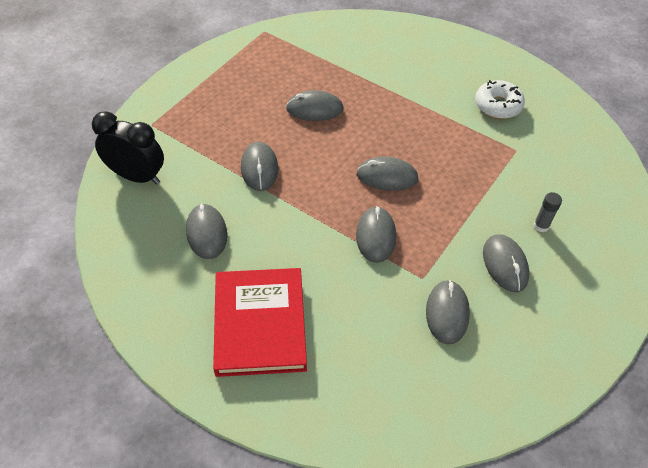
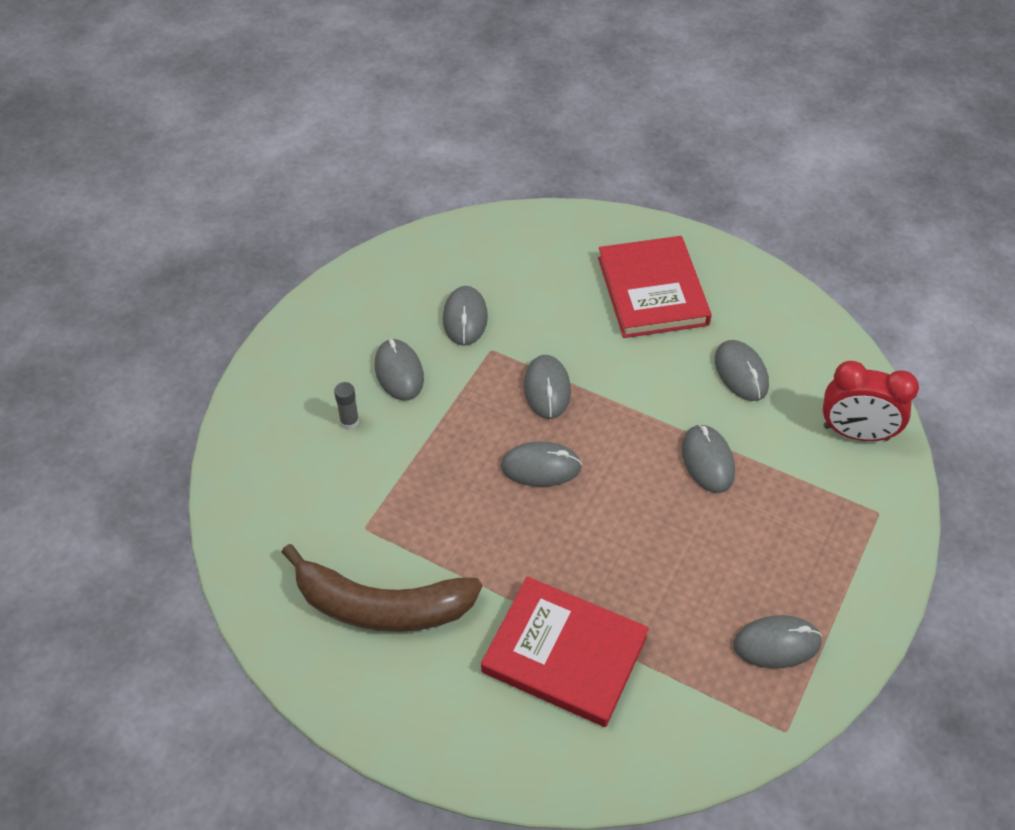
camera: 175 degrees right, 0 degrees up
black clock [92,111,164,185] -> red clock [823,361,919,441]
grey mouse [286,90,343,121] -> grey mouse moved to [734,615,822,669]
white donut [475,80,525,119] -> brown banana [282,544,482,632]
none -> red book [481,576,649,727]

